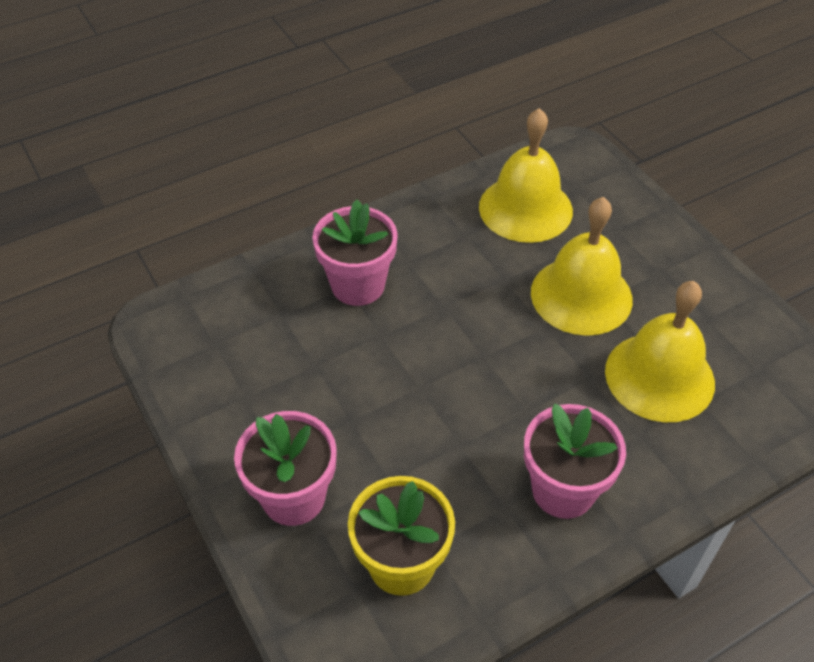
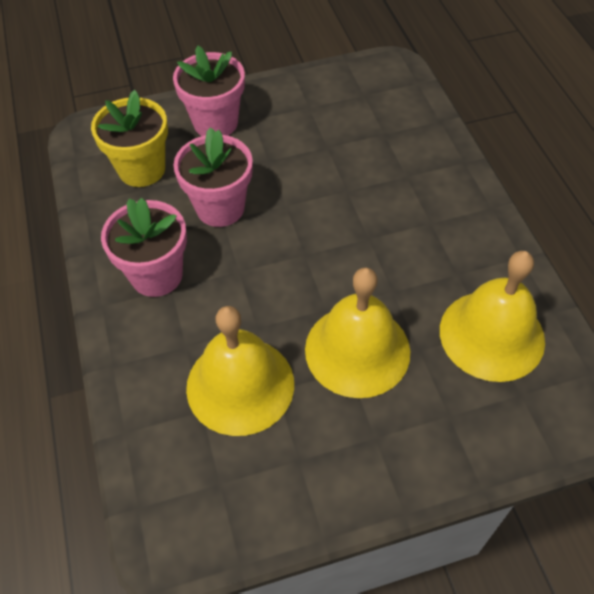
camera: 105 degrees right, 5 degrees up
pink flower pot [312,200,398,306] -> pink flower pot moved to [174,127,253,227]

